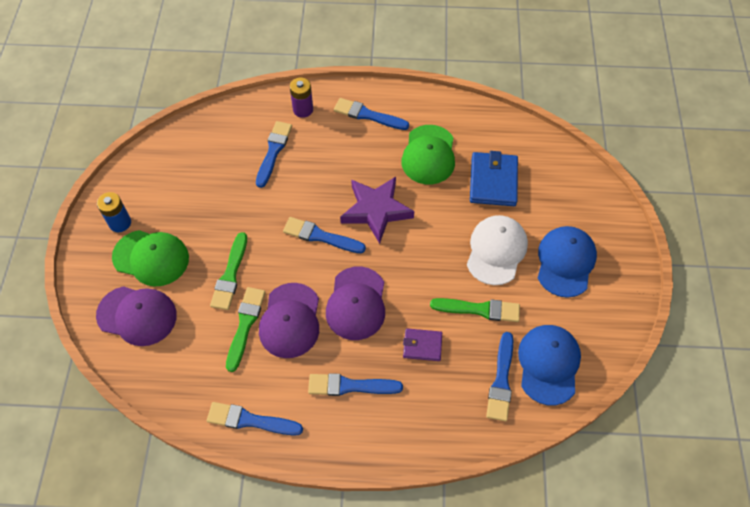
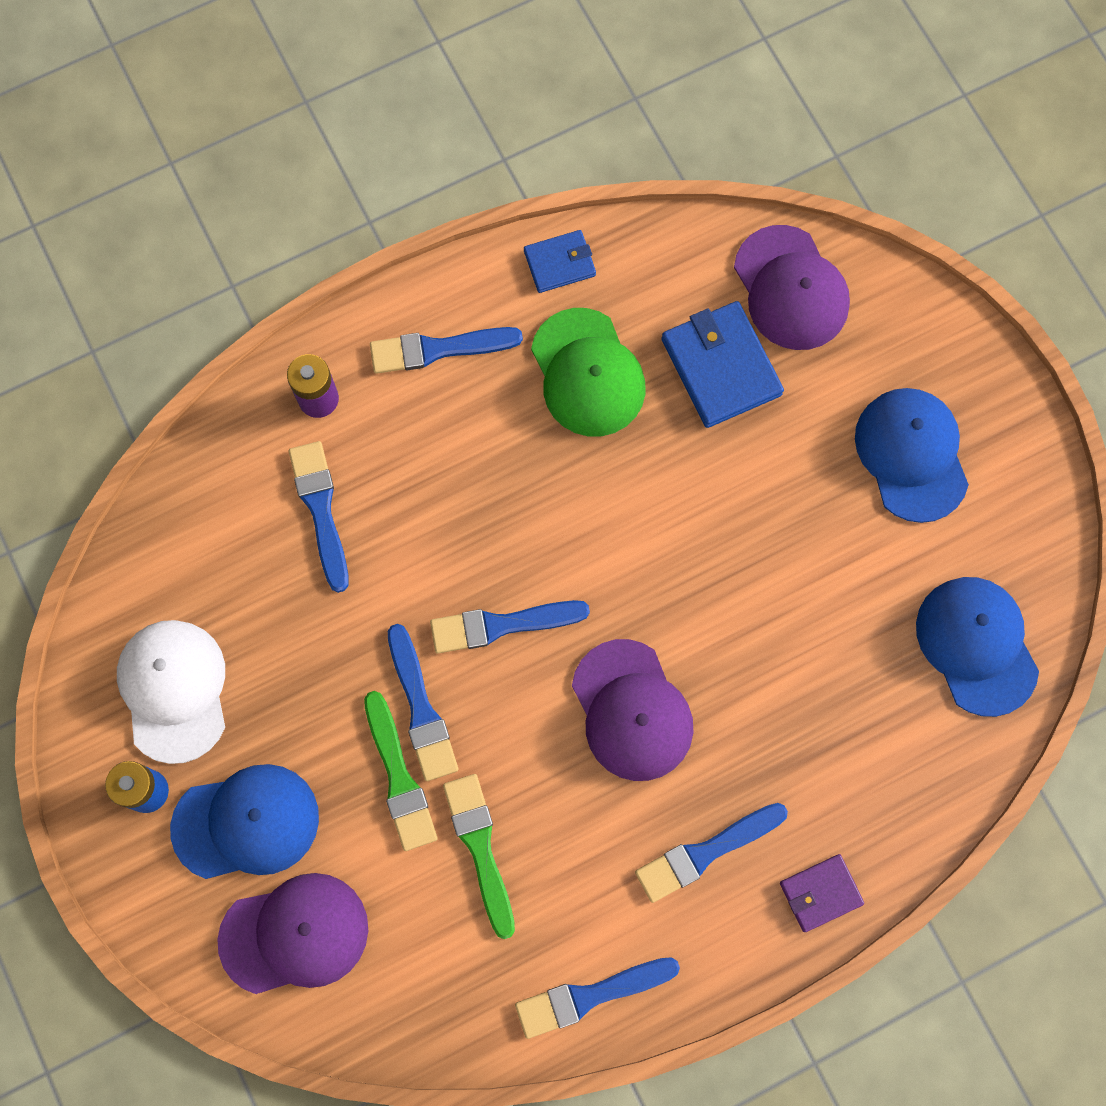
camera: 30 degrees left, 15 degrees up
green cap [112,230,189,287] -> blue cap [170,764,319,879]
purple cap [259,283,319,358] -> purple cap moved to [734,225,850,350]
purple star [340,177,414,244] -> none
purple wallet [403,328,442,361] -> purple wallet moved to [780,854,864,932]
green brush [430,298,520,322] -> none
white cap [467,215,528,285] -> white cap moved to [117,620,225,764]
blue brush [486,332,513,421] -> blue brush moved to [388,624,458,781]
none -> blue wallet [524,230,596,293]

